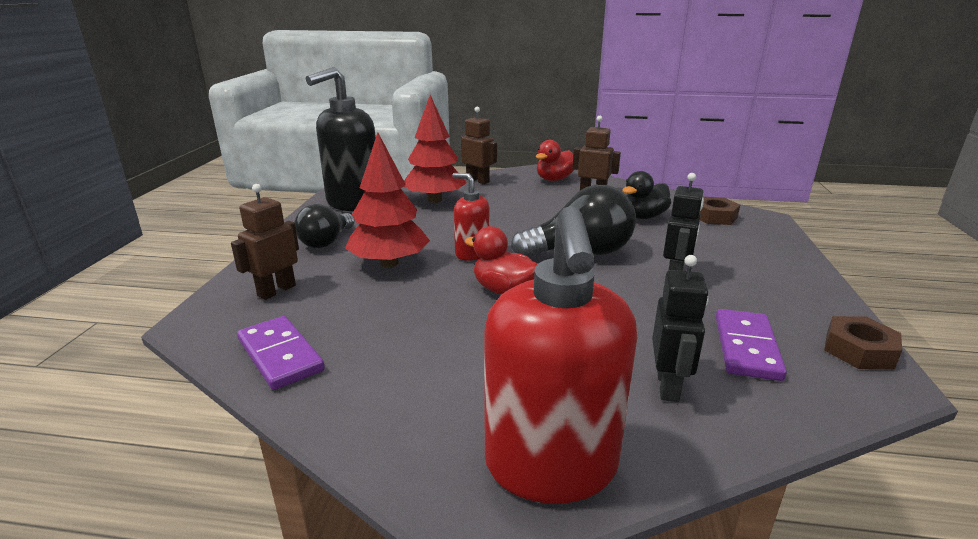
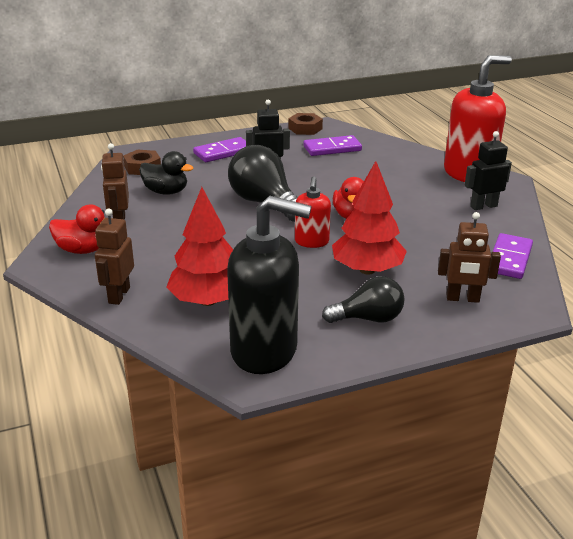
camera: 120 degrees left, 5 degrees up
black robot [652,255,709,402] -> black robot moved to [465,131,512,210]
none -> purple domino [193,137,246,162]

